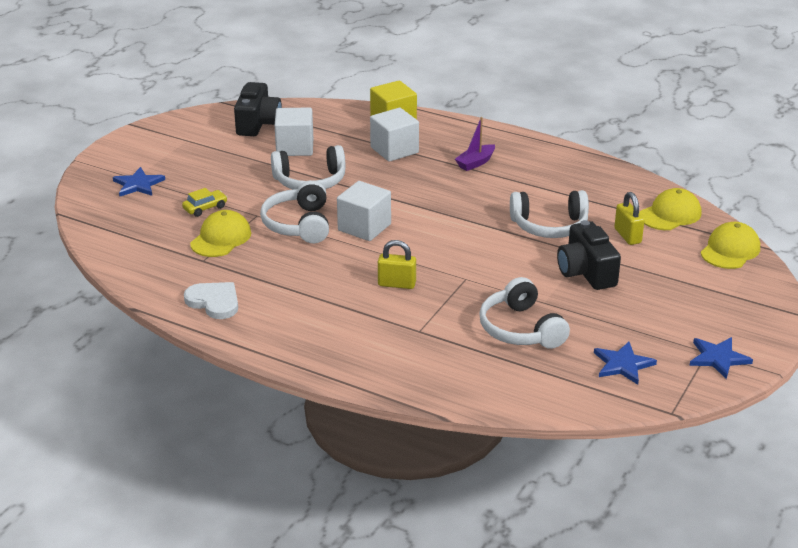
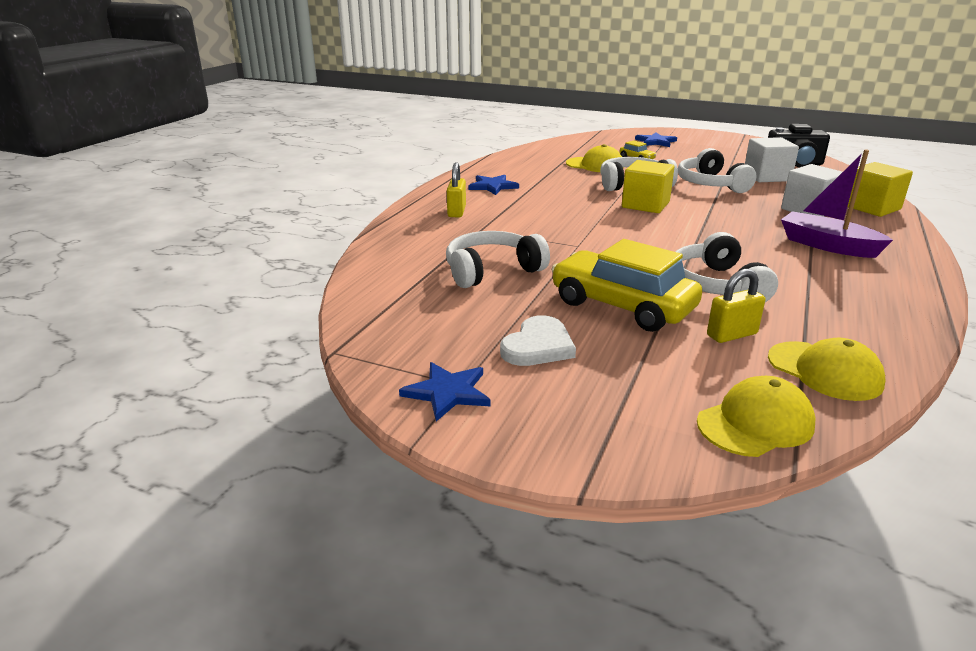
camera: 85 degrees right, 5 degrees down
white heart [184,282,238,319] -> white heart moved to [500,315,576,366]
white cube [337,181,391,241] -> yellow cube [622,160,674,213]
yellow padlock [378,240,416,289] -> yellow padlock moved to [447,162,466,217]
purple boat [455,117,495,171] -> purple boat [781,149,893,258], size x1.63
black camera [557,220,621,290] -> yellow car [551,239,702,332]
blue star [594,342,657,385] -> blue star moved to [468,175,519,195]
yellow cap [701,222,760,269] -> yellow cap turned 60 degrees counterclockwise [697,376,815,457]

